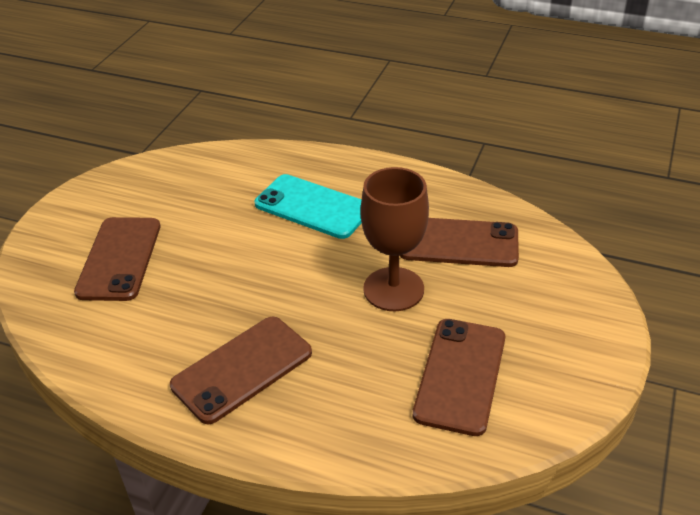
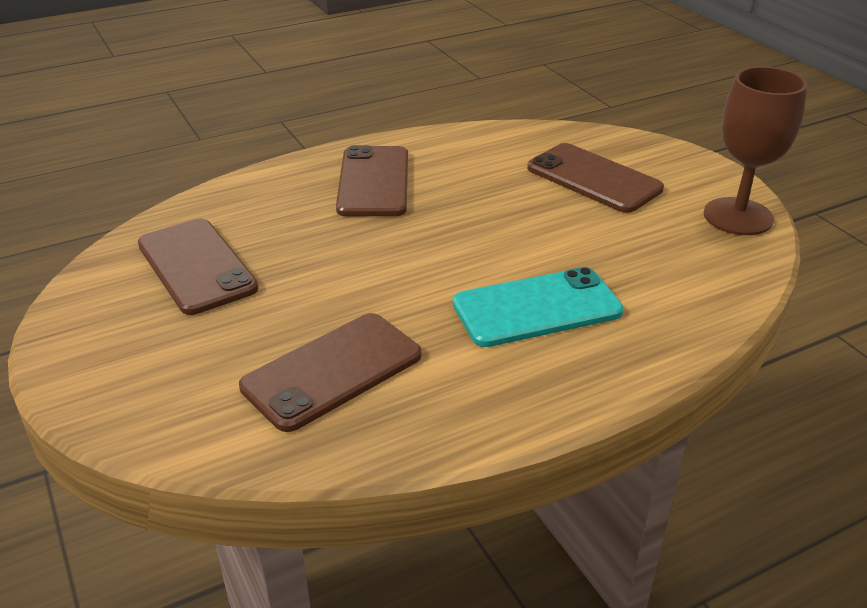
camera: 130 degrees right, 5 degrees down
brown goblet [361,167,429,311] -> brown goblet moved to [704,66,808,235]

